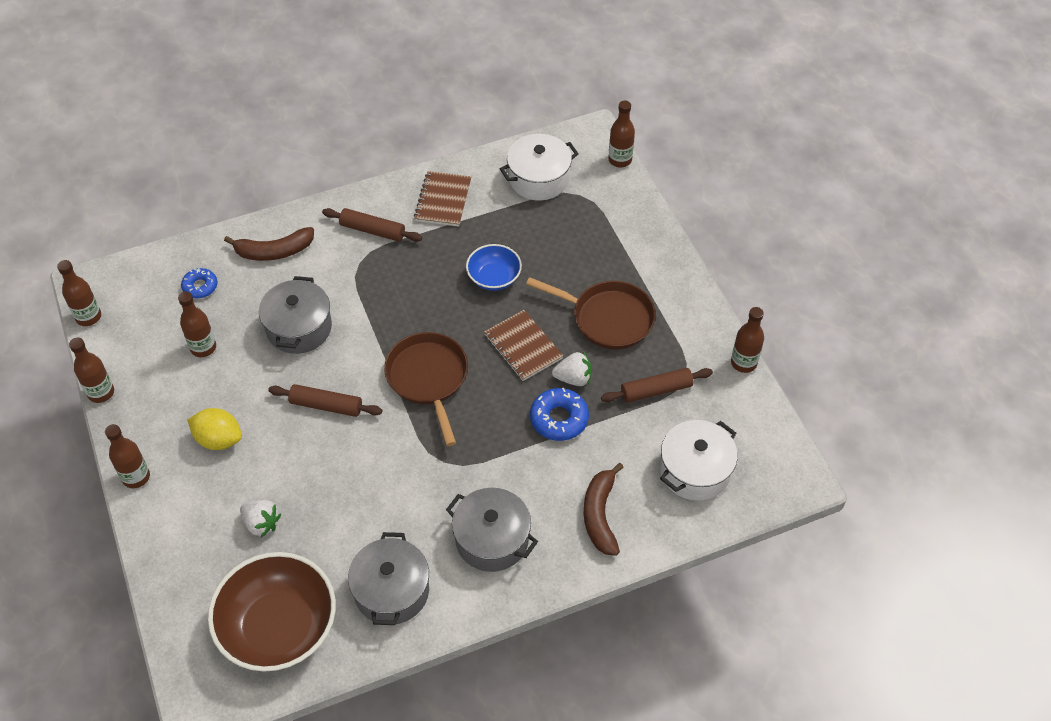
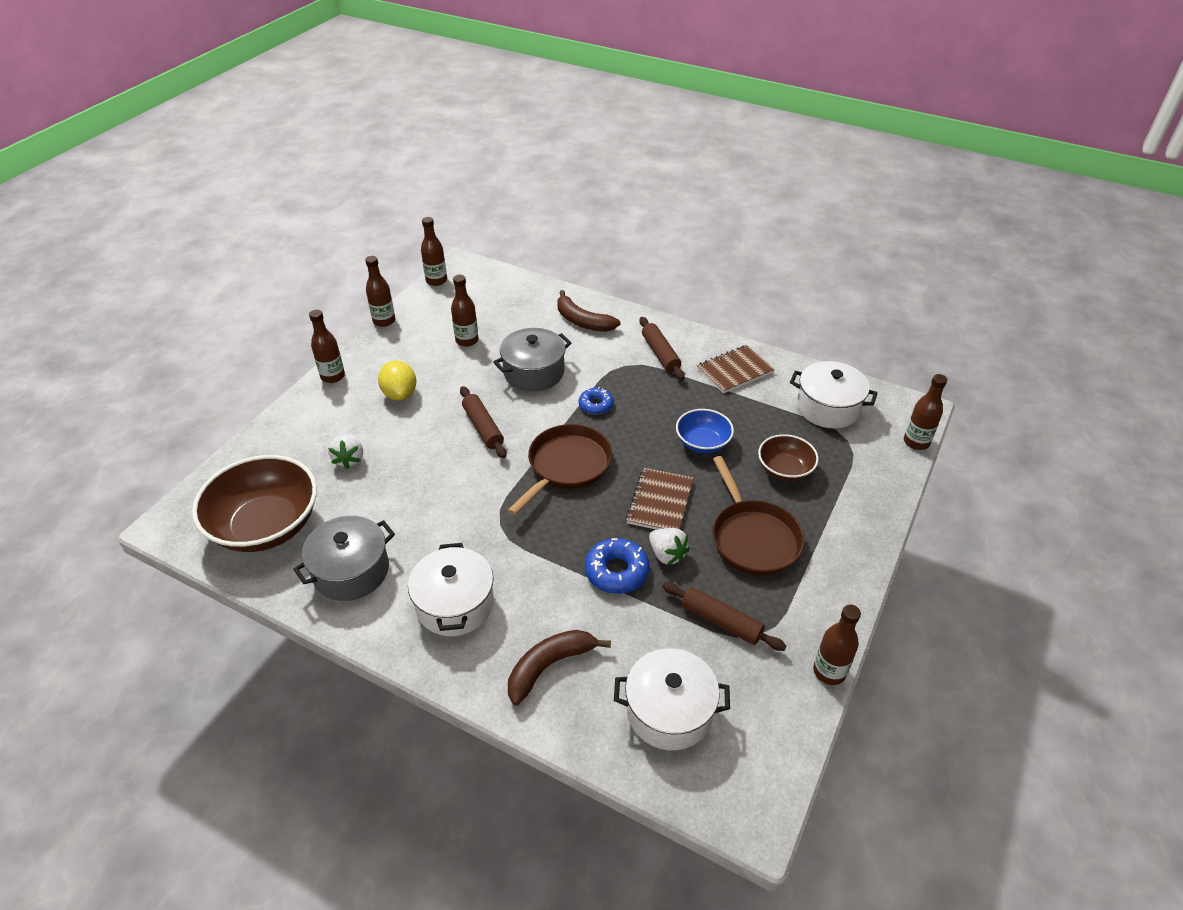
camera: 50 degrees right, 10 degrees down
blue donut [181,268,217,298] -> blue donut moved to [579,387,614,415]
grey pot [446,488,538,572] -> white pot [408,543,494,636]
none -> brown bowl [758,434,819,481]

